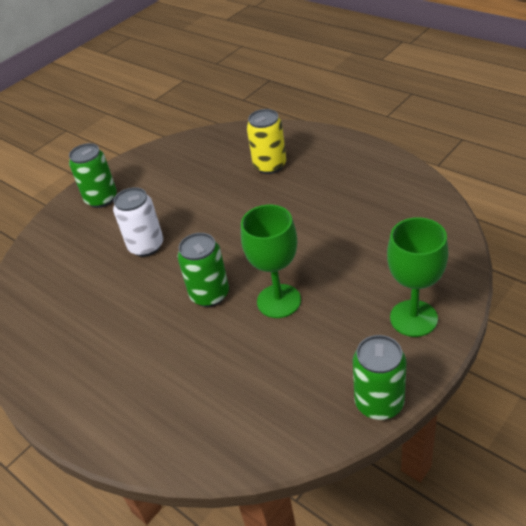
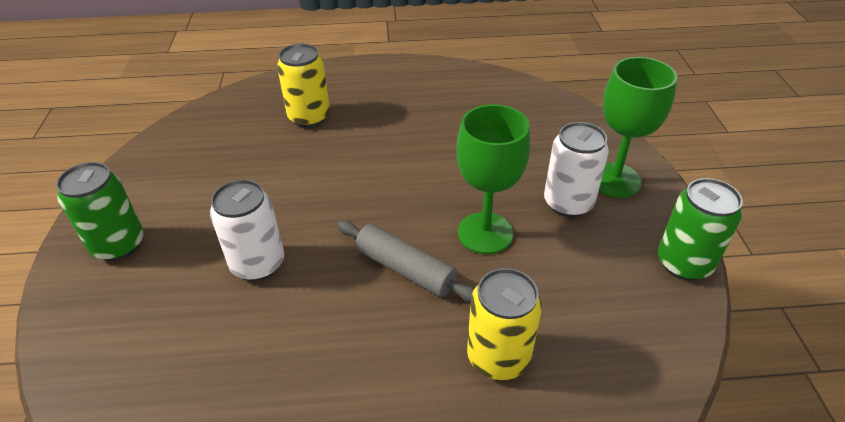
camera: 50 degrees left, 0 degrees up
green can [177,233,229,307] -> grey rolling pin [337,220,475,303]
none -> yellow can [467,268,542,380]
none -> white can [544,122,609,217]

